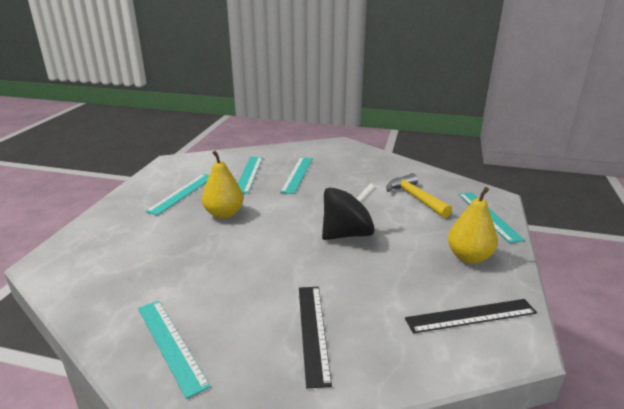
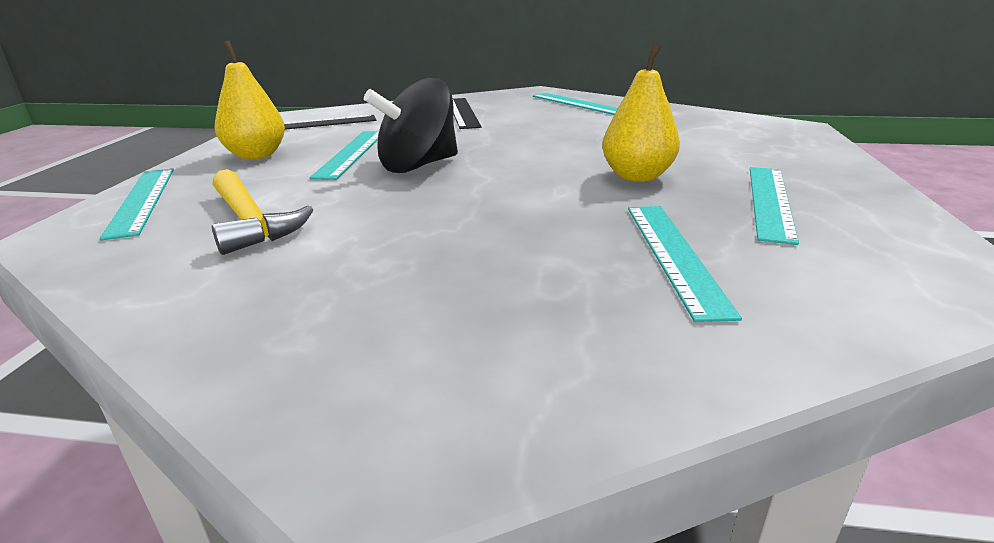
camera: 175 degrees right, 0 degrees up
turquoise ruler [280,157,313,194] -> turquoise ruler moved to [309,131,379,180]

